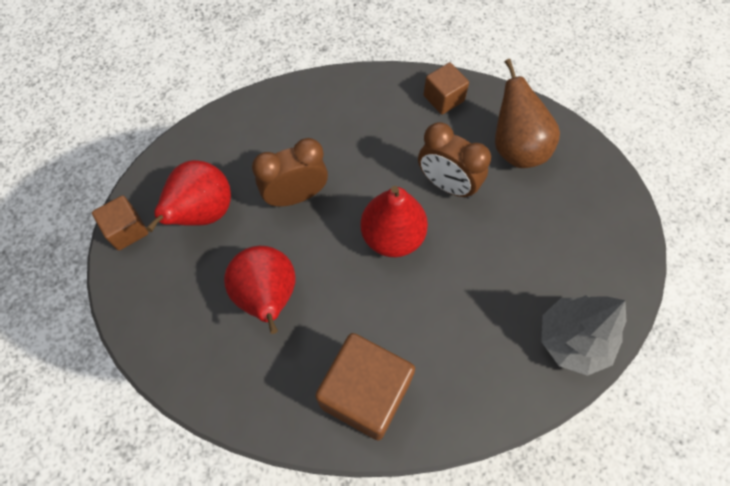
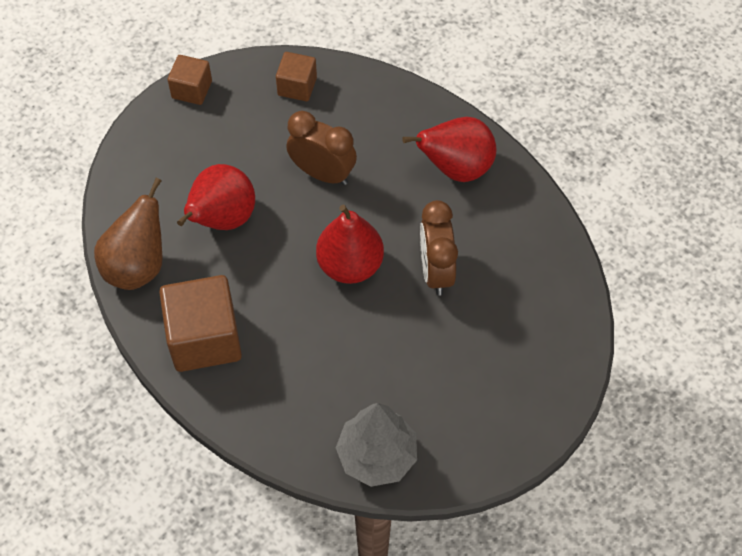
camera: 50 degrees right, 5 degrees down
red pear [146,160,231,232] -> red pear moved to [402,117,497,182]
brown cube [424,62,469,115] -> brown cube moved to [276,52,317,101]
brown pear [495,59,560,168] -> brown pear moved to [94,178,162,290]

